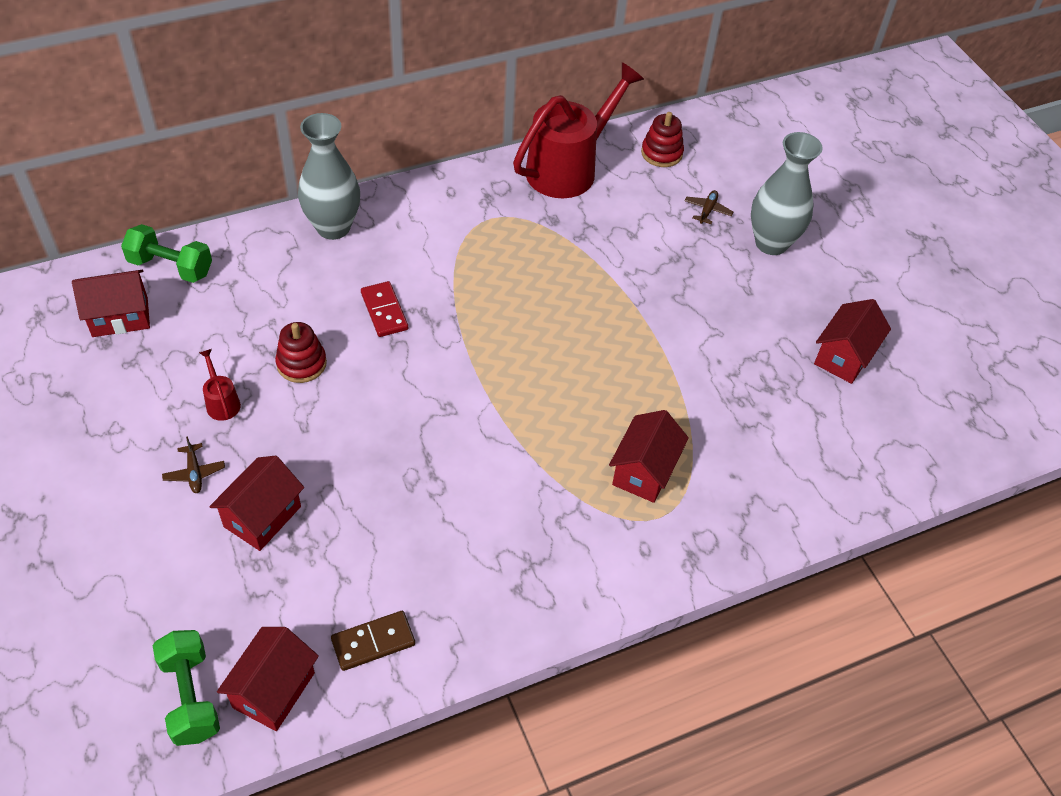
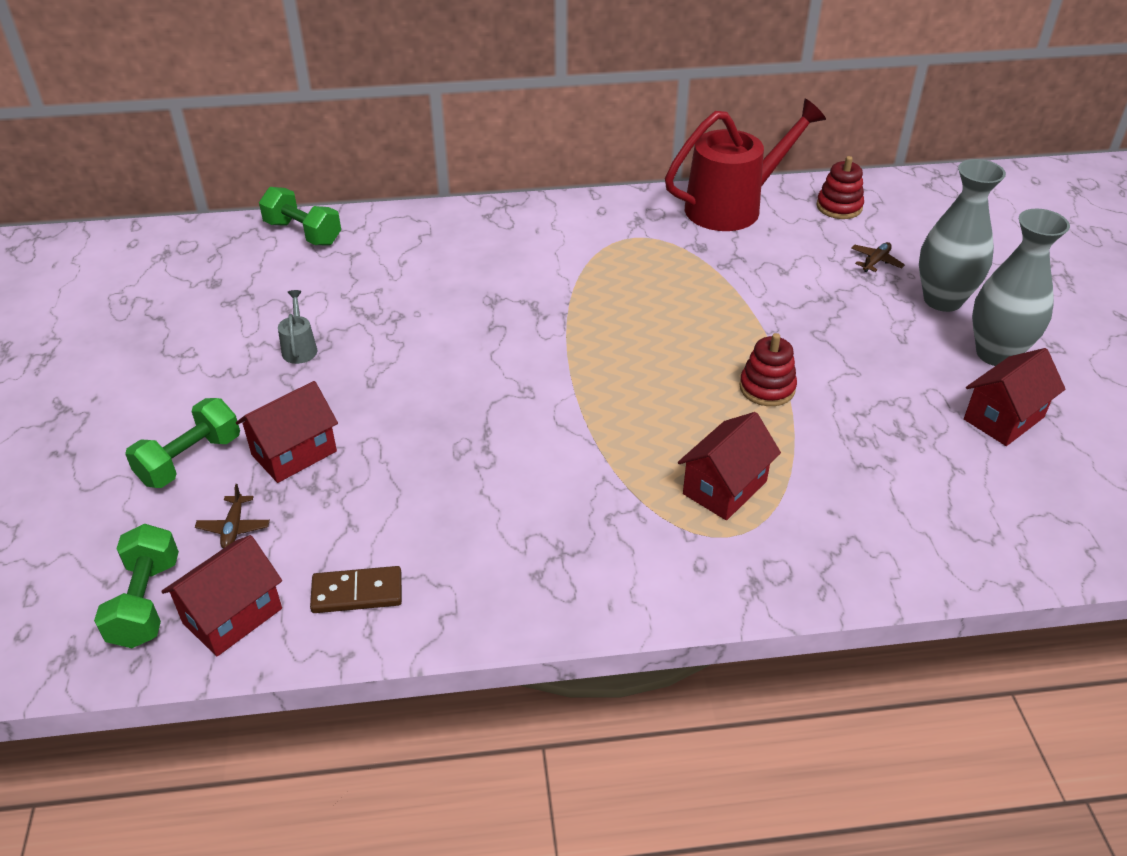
camera: 20 degrees right, 10 degrees down
red house [72,270,150,337] -> none
brown plane [162,436,225,493] -> brown plane moved to [195,484,270,549]
red watering can [199,349,241,421] -> grey watering can [278,290,317,364]
red stacking toy [275,322,327,383] -> red stacking toy moved to [739,333,797,406]
grey vase [298,113,360,240] -> grey vase moved to [972,209,1070,366]
red domino [361,281,408,337] -> none
none -> green dumbbell [125,398,240,488]

